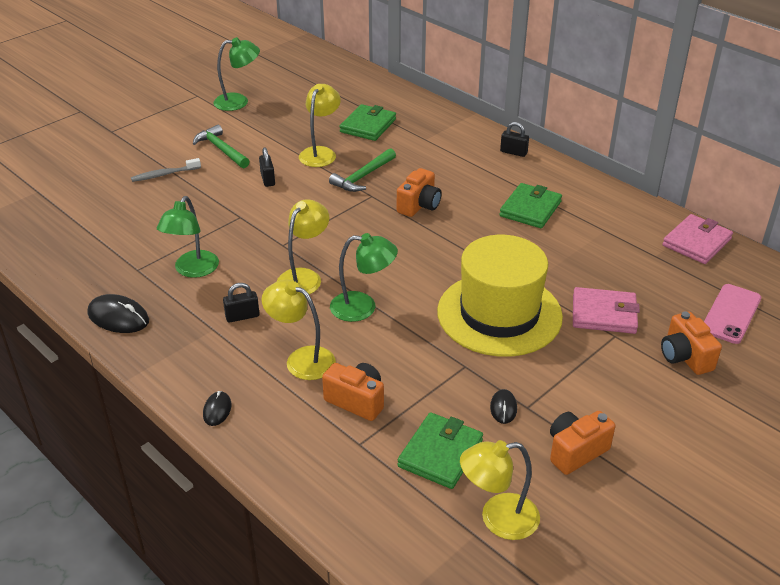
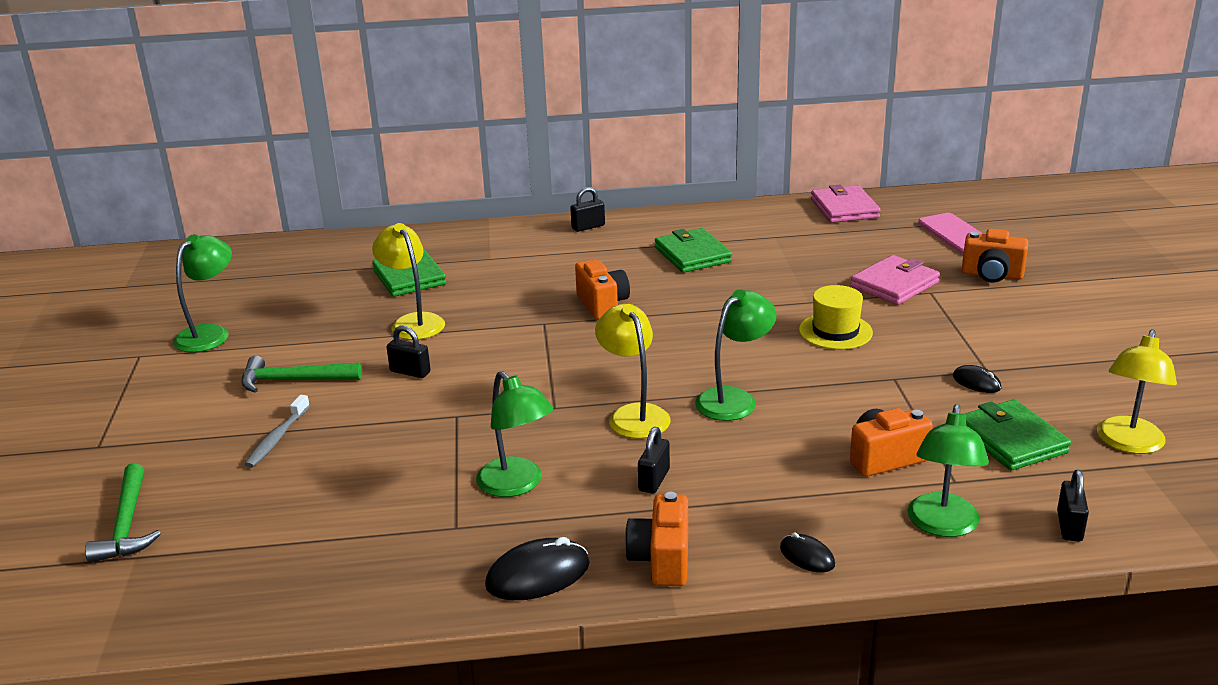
camera: 50 degrees left, 10 degrees down
yellow lamp [261,280,336,380] -> none
green hammer [329,148,396,192] -> green hammer moved to [85,463,161,563]
yellow hat [437,235,563,357] -> yellow hat [799,285,873,350], size x0.49
orange camera [550,411,615,475] -> orange camera moved to [625,492,688,586]
none -> green lamp [907,404,989,537]
none -> black padlock [1057,470,1089,541]

